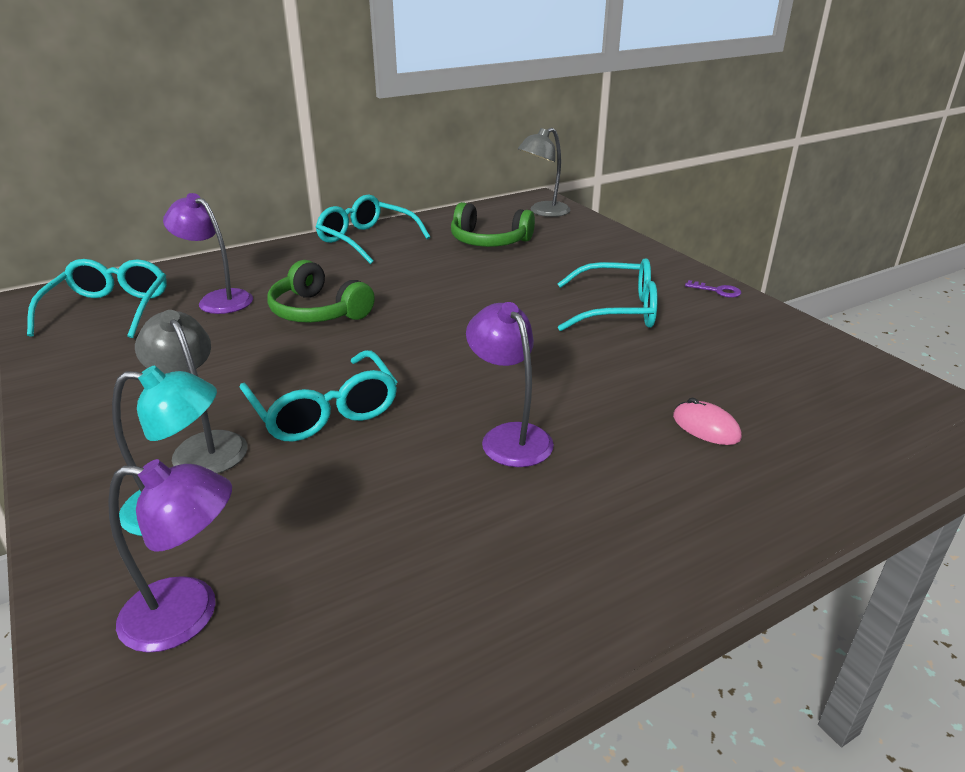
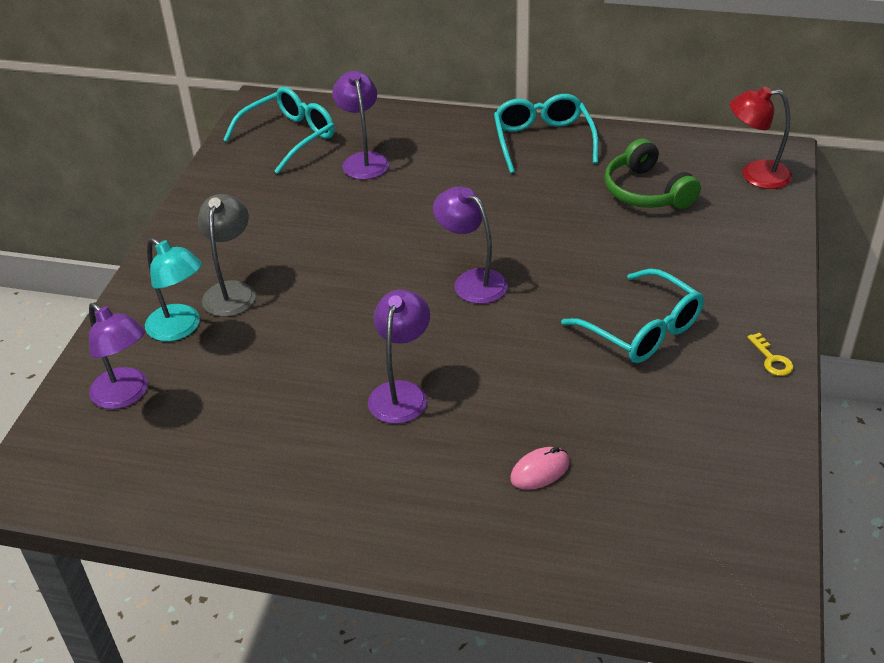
camera: 45 degrees right, 10 degrees up
turquoise glasses [240,350,397,442] -> none
green headphones [267,260,375,322] -> none
grey lamp [518,128,570,217] -> red lamp [730,87,792,189]
pink mouse [673,398,742,445] -> pink mouse turned 60 degrees clockwise [510,447,570,490]
purple key [685,280,741,298] -> yellow key [747,333,793,376]
none -> purple lamp [433,186,508,304]

